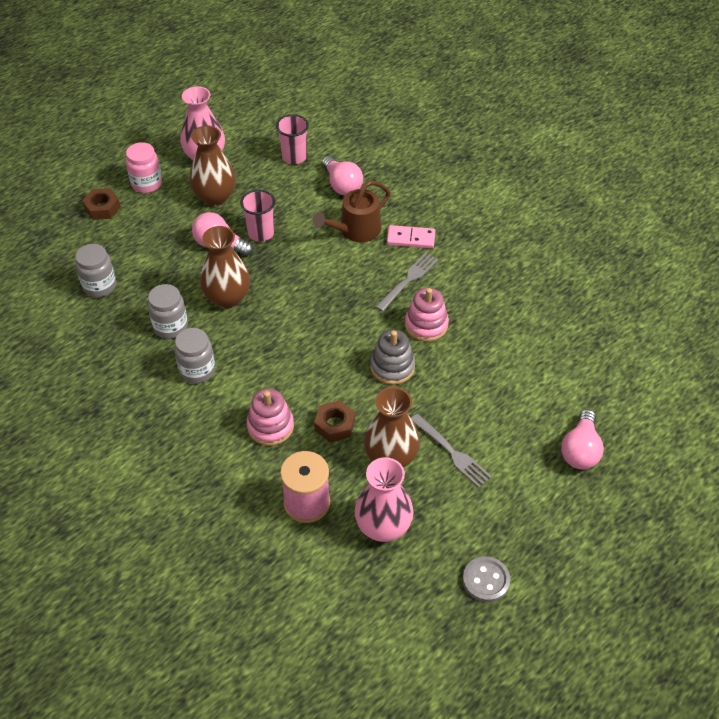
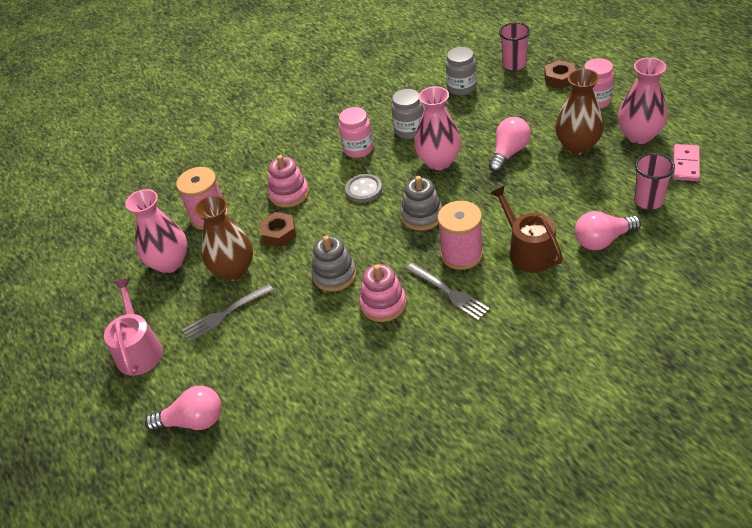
camera: 105 degrees right, 5 degrees down
grey jar [174,328,215,384] -> pink jar [339,107,373,158]
brown vase [200,226,250,309] -> pink vase [414,86,461,170]
pink cup [240,190,275,242] -> pink cup moved to [499,22,530,70]
pink domino [387,225,435,248] -> pink domino moved to [673,144,700,181]
grey button [463,556,510,602] -> grey button moved to [345,174,382,203]
pink light bulb [561,409,604,469] -> pink light bulb turned 150 degrees clockwise [145,386,222,432]
none -> pink watering can [104,278,163,376]
none -> grey stacking toy [400,176,443,231]
none -> pink spool [437,201,483,270]

